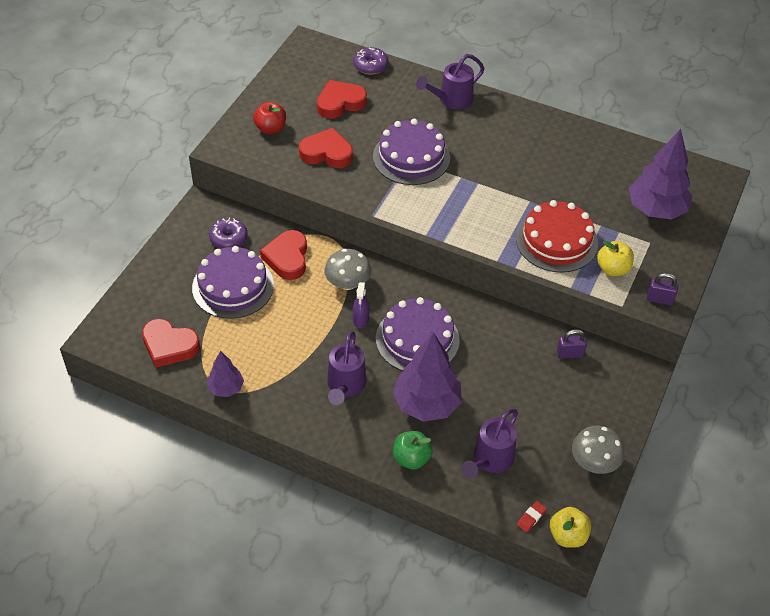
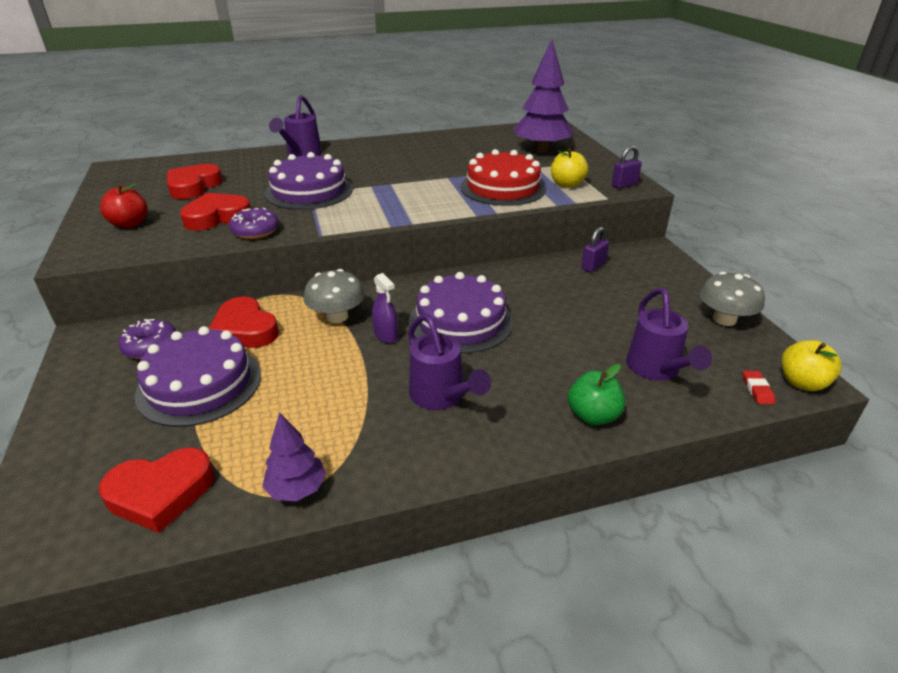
camera: 40 degrees left, 15 degrees down
purple donut [354,47,388,75] -> purple donut moved to [229,208,279,239]
purple tree [393,332,462,422] -> none

